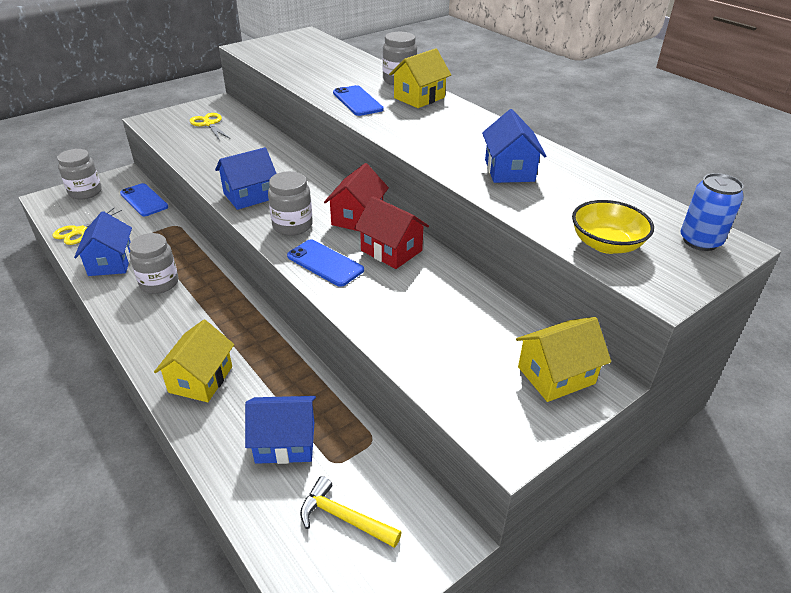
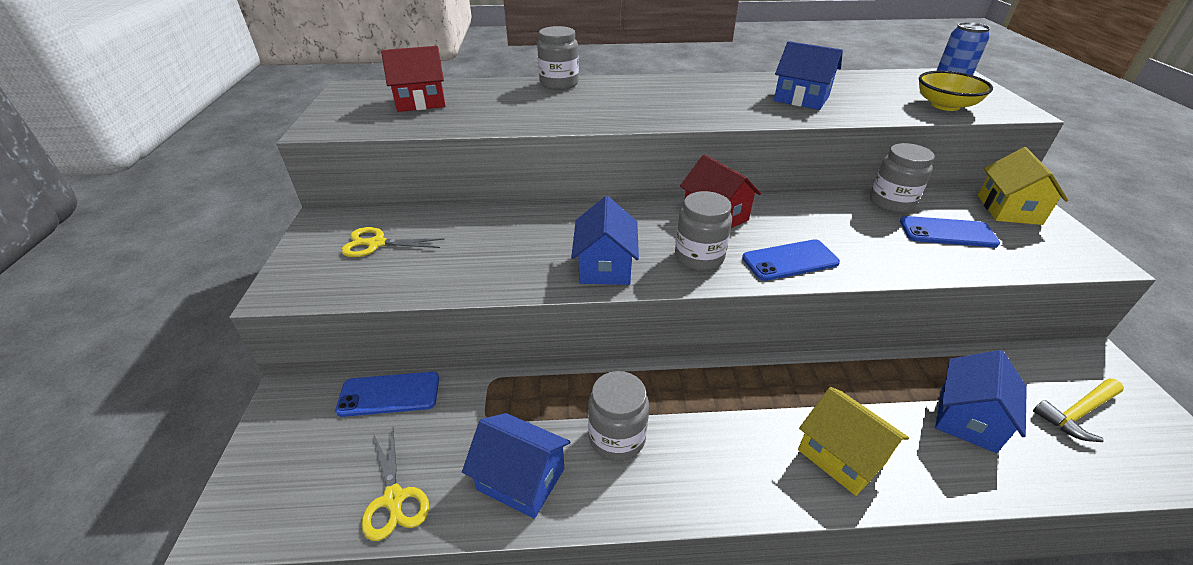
camera: 55 degrees left, 0 degrees up
grey jar [57,149,102,199] -> grey jar moved to [870,143,935,213]
blue phone [333,85,384,116] -> blue phone moved to [900,216,1000,247]
red house [354,196,429,269] -> red house moved to [381,46,445,112]
yellow house [389,48,451,108] -> none

